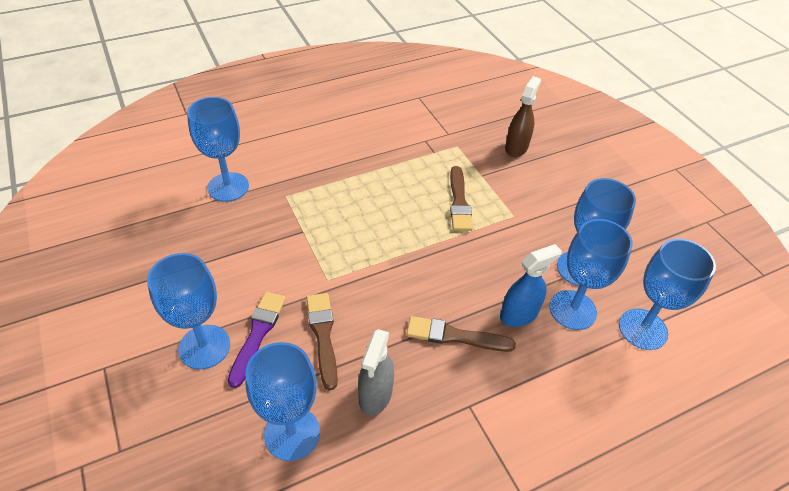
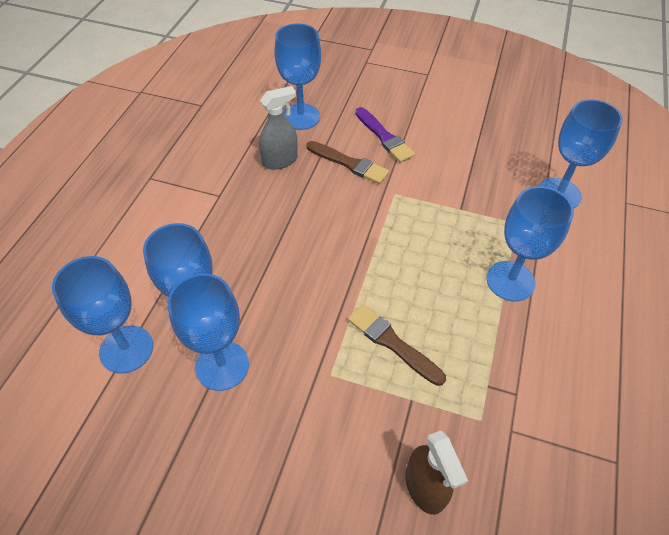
camera: 135 degrees right, 5 degrees up
blue goblet [147,253,230,369] -> blue goblet moved to [486,186,574,301]
grey spray bottle [358,329,394,416] -> grey spray bottle turned 90 degrees clockwise [259,86,298,170]
brown brush [406,316,516,352] -> none
blue spray bottle [500,244,562,327] -> none

